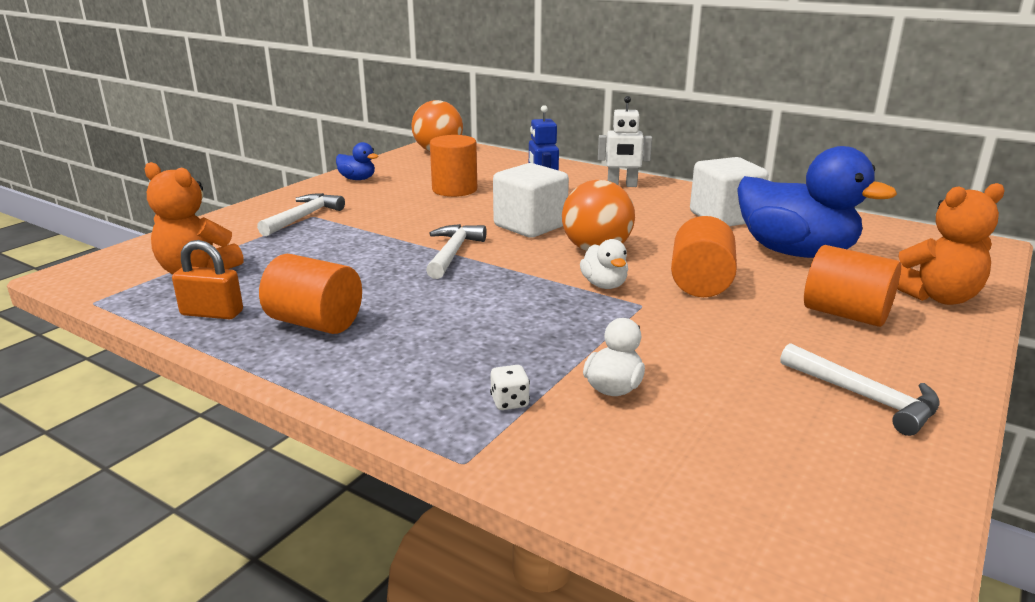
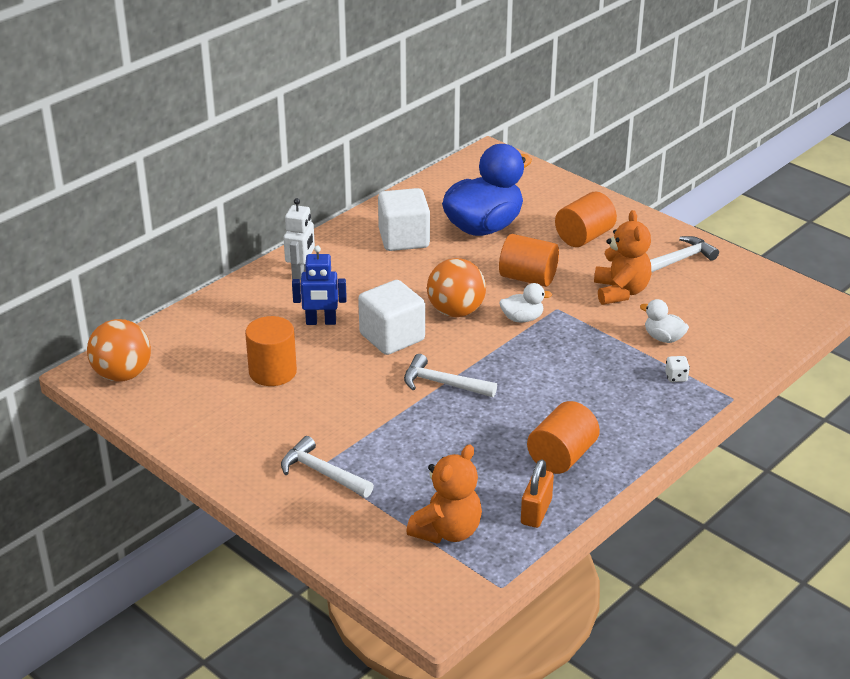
camera: 80 degrees left, 10 degrees up
blue duck [336,142,378,180] -> none
orange teddy bear [897,183,1005,305] -> orange teddy bear moved to [594,210,652,305]

